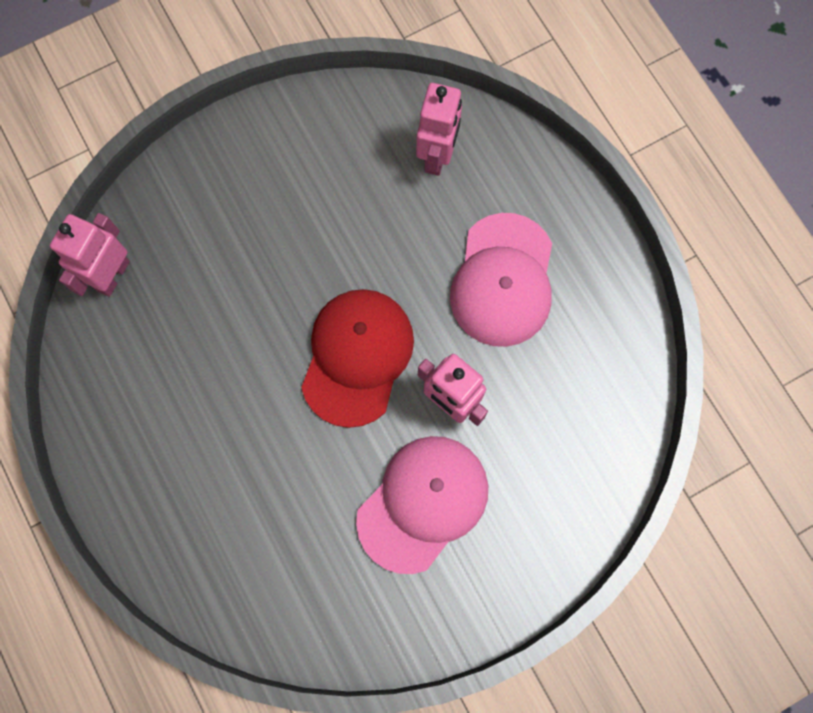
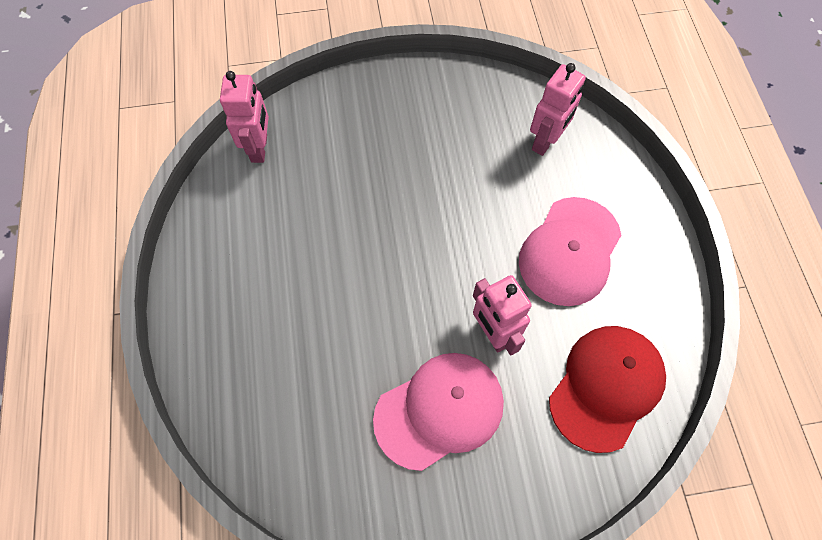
camera: 20 degrees right, 10 degrees down
pink robot [50,213,130,297] -> pink robot turned 135 degrees clockwise [220,71,269,163]
red cap [301,289,414,428] -> red cap moved to [549,326,666,453]

